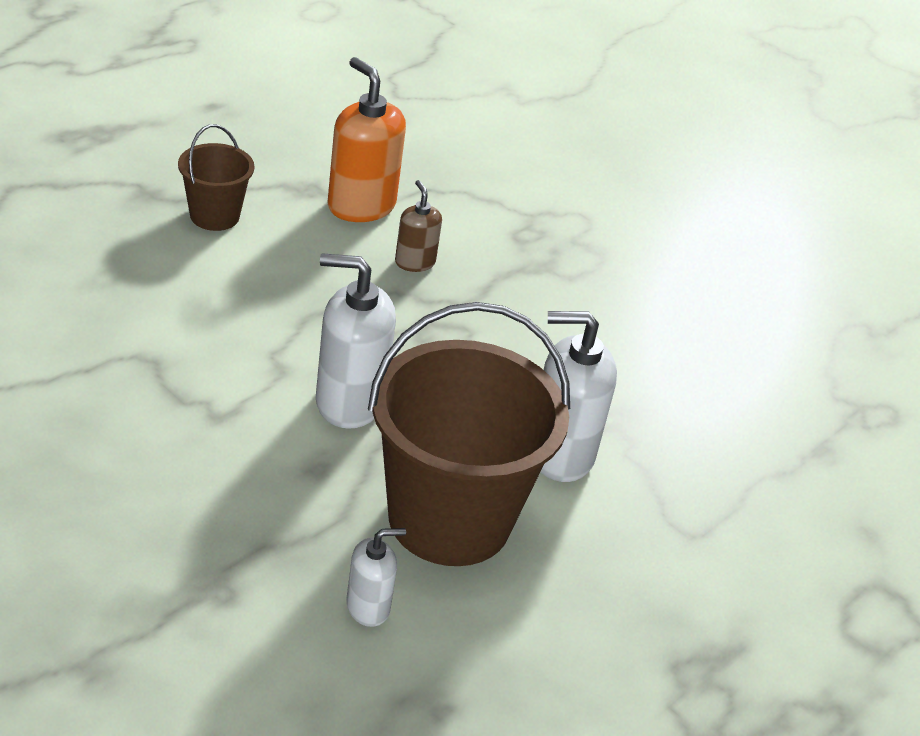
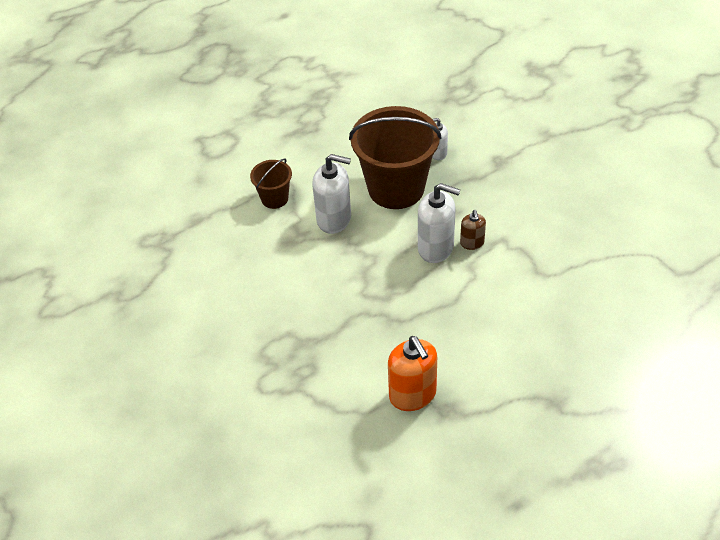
camera: 160 degrees left, 10 degrees up
brown bucket [178,124,255,231] -> brown bucket moved to [250,158,292,209]
brown soap dispenser [395,180,442,272] -> brown soap dispenser moved to [460,210,486,250]

